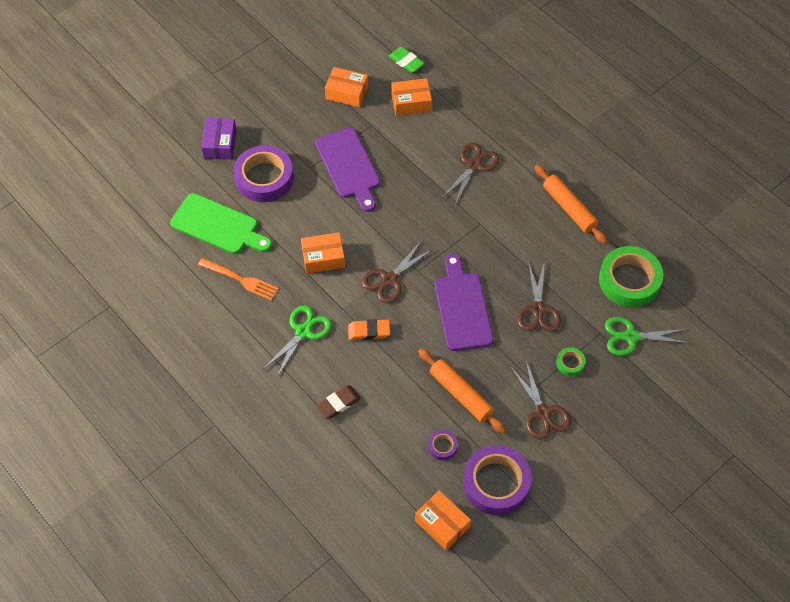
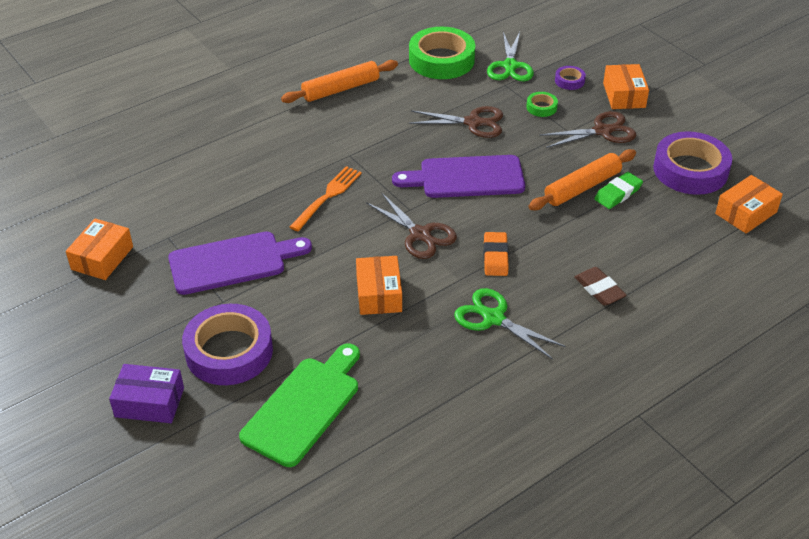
camera: 85 degrees left, 15 degrees down
orange fork [198,258,279,300] -> orange fork moved to [289,166,362,231]
green eraser [389,47,424,73] -> green eraser moved to [594,172,643,209]
orange box [391,78,432,116] -> orange box moved to [603,64,649,109]
purple tape [428,430,458,460] -> purple tape moved to [555,66,586,90]
brown scissors [442,142,500,205] -> none

